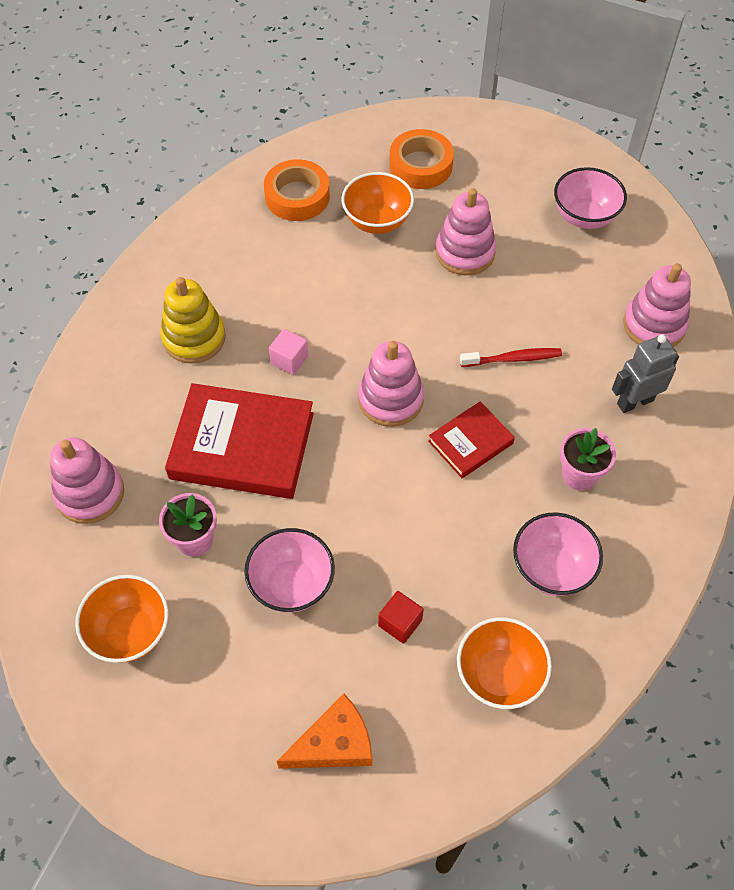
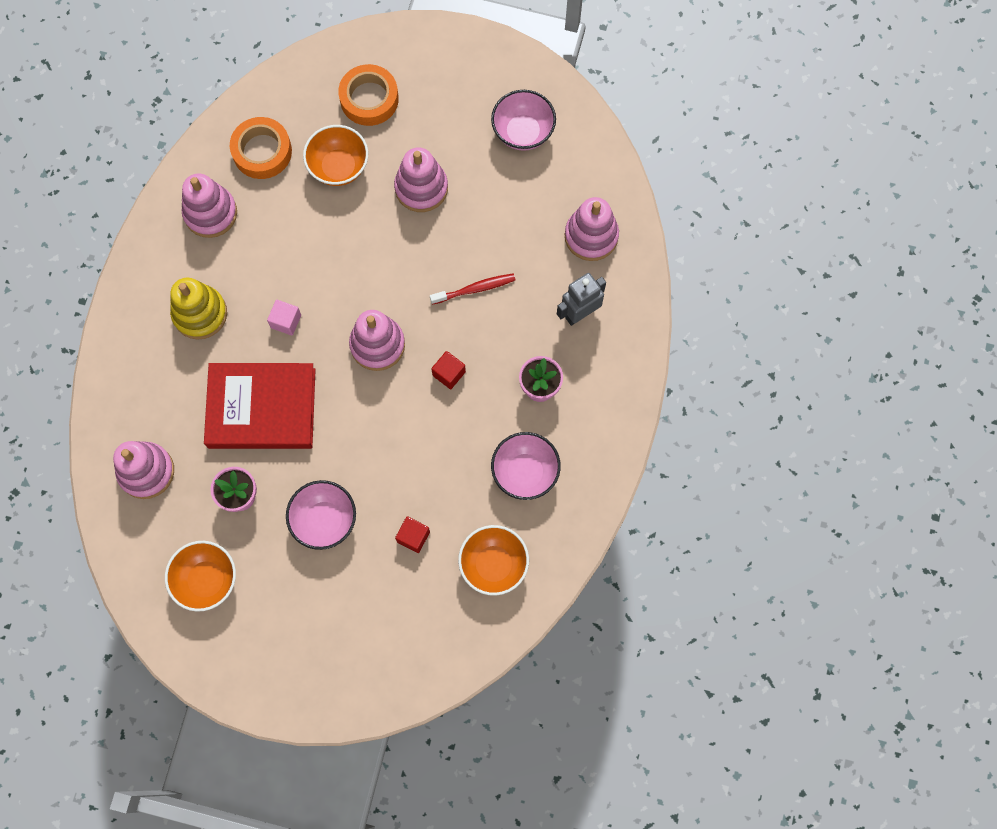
camera: 10 degrees left, 15 degrees up
orange cheese [276,694,372,769] -> none
red book [428,401,515,478] -> red cube [431,351,466,389]
none -> pink stacking toy [182,173,237,238]

